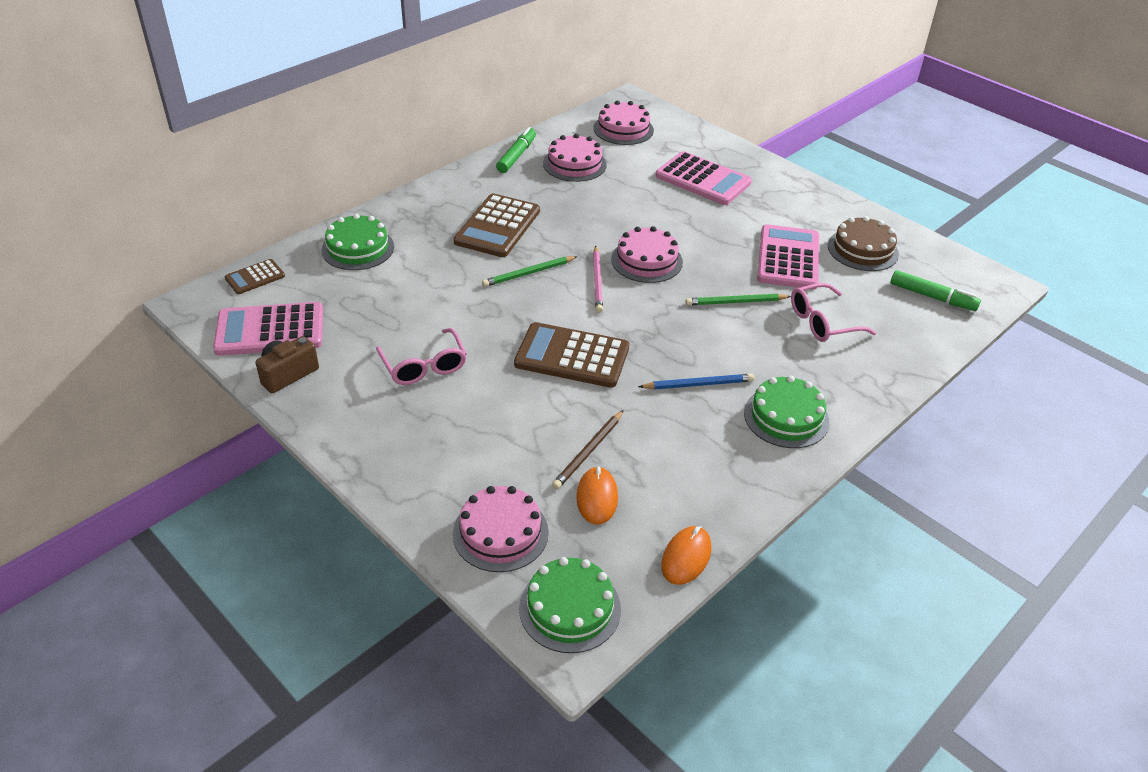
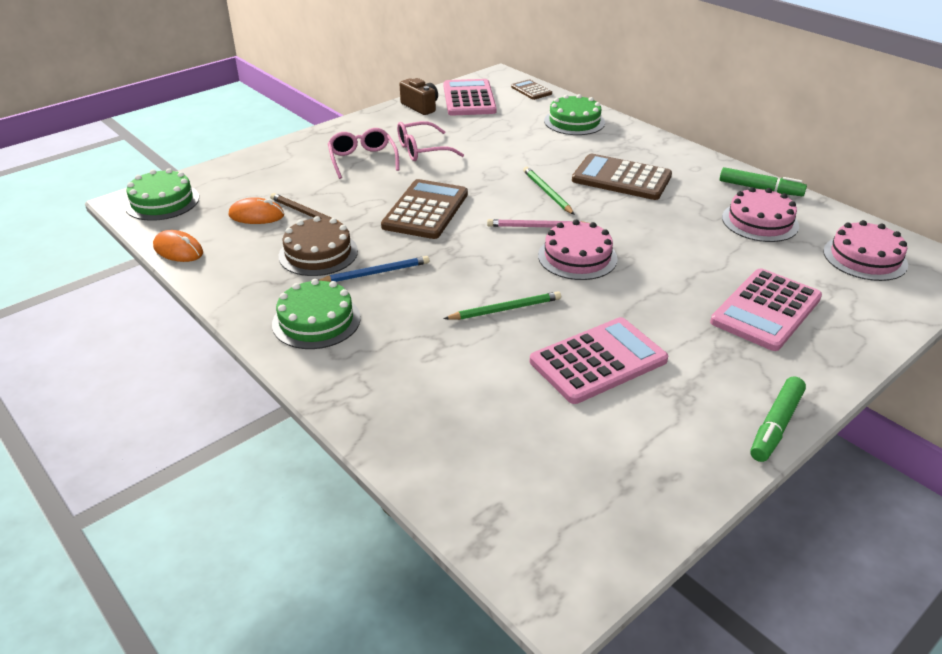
camera: 95 degrees right, 5 degrees down
pink cake [453,486,549,572] -> none
blue pencil [638,374,754,390] -> blue pencil turned 105 degrees counterclockwise [319,256,429,282]
green pencil [686,294,791,305] -> green pencil turned 75 degrees clockwise [443,291,561,320]
pink calculator [757,224,819,290] -> pink calculator turned 45 degrees counterclockwise [530,317,668,404]
pink glasses [791,283,876,342] -> pink glasses moved to [328,128,399,179]
brown cake [828,216,899,271] -> brown cake moved to [279,216,358,276]
green marker [890,270,981,311] -> green marker moved to [750,376,806,462]

